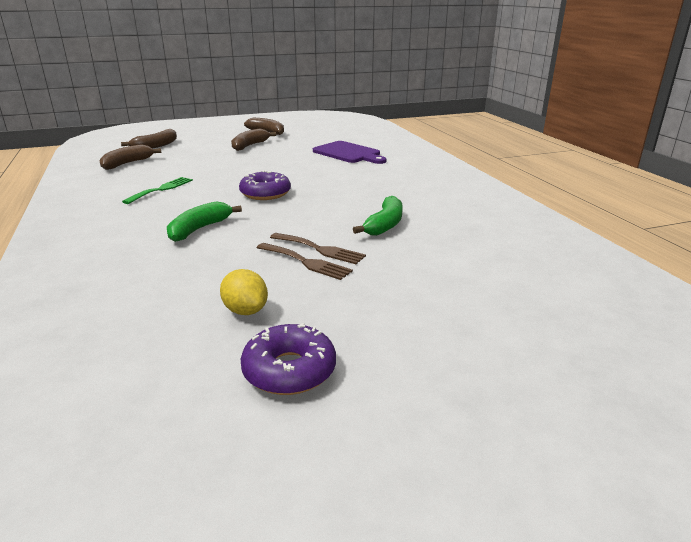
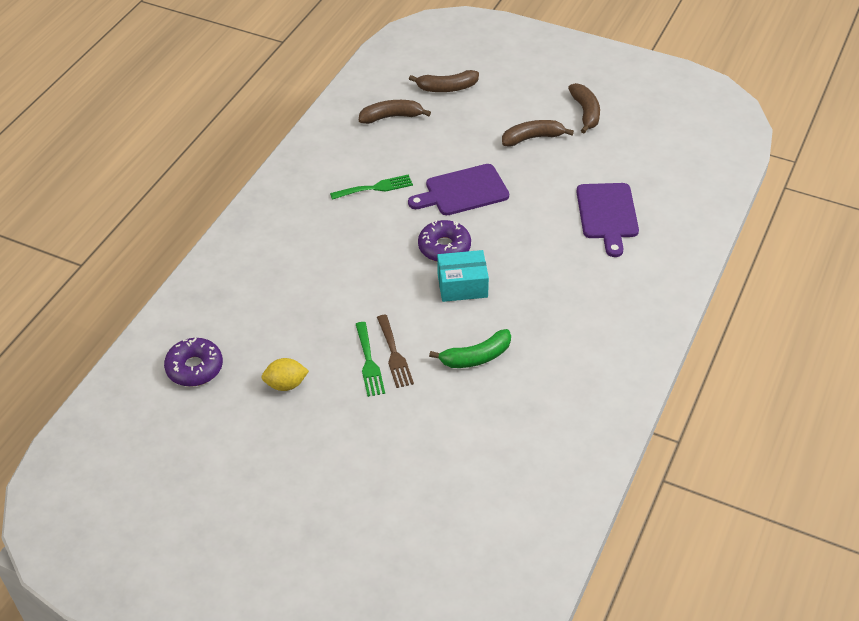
camera: 45 degrees right, 20 degrees up
green banana [167,201,242,242] -> none
yellow lemon [220,269,268,315] -> yellow lemon turned 75 degrees clockwise [261,358,309,391]
purple donut [241,323,336,395] -> purple donut moved to [164,338,223,387]
brown fork [257,243,353,280] -> green fork [356,322,385,397]
none -> purple cutting board [408,164,509,215]
none -> turquoise box [437,250,489,302]

